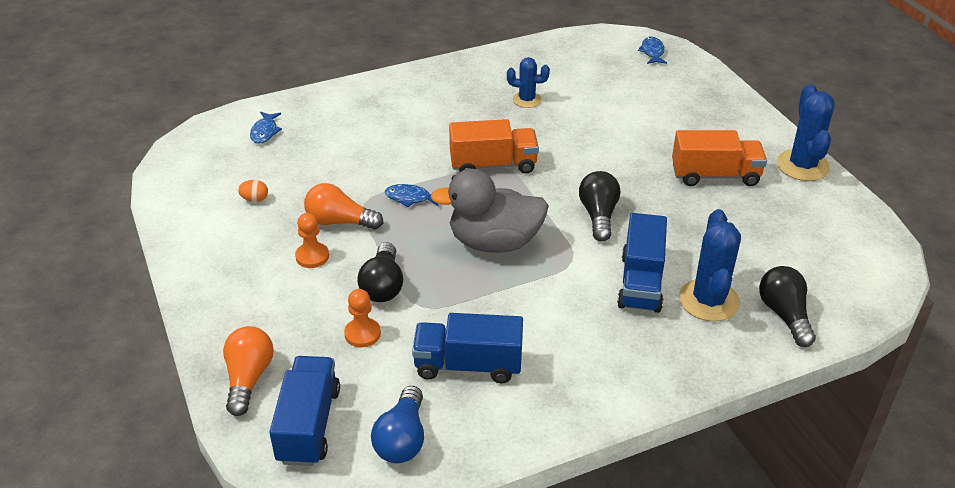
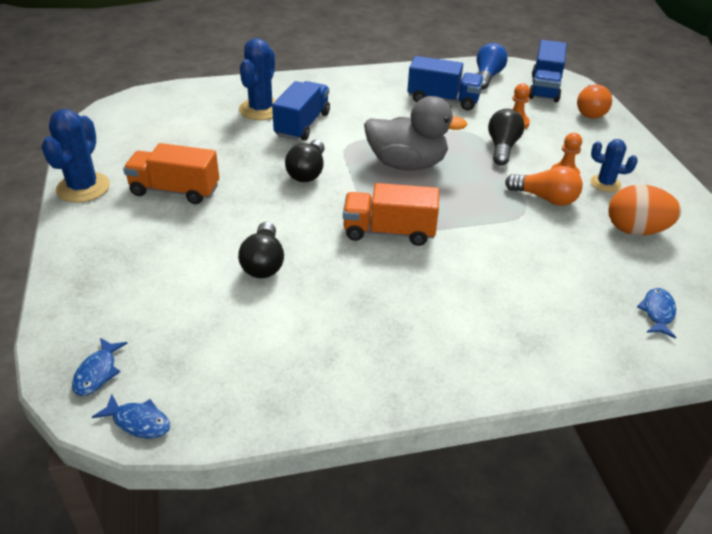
camera: 170 degrees left, 0 degrees up
orange egg [238,180,268,202] -> orange egg [609,184,681,236], size x2.23
blue fish [385,184,439,207] -> blue fish moved to [92,394,170,439]
blue cactus [507,57,550,108] -> blue cactus moved to [590,139,638,192]
black light bulb [759,266,816,347] -> black light bulb moved to [238,222,284,278]

